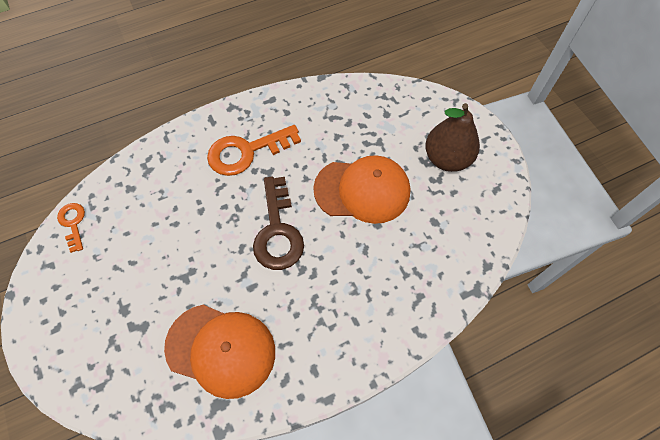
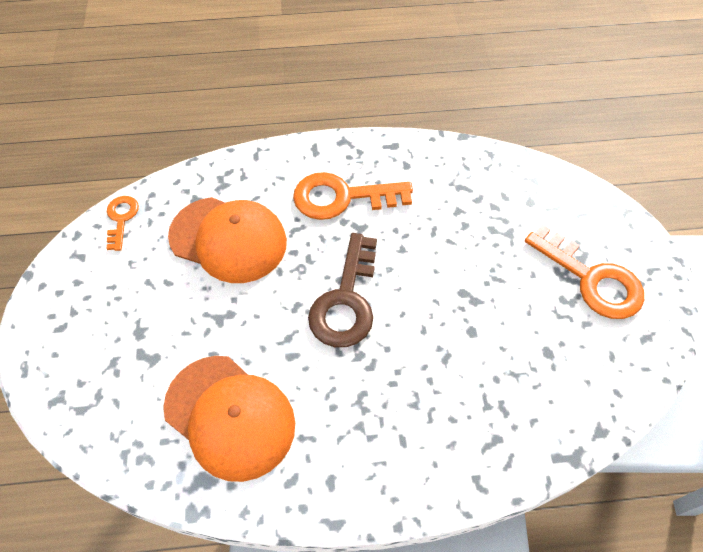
camera: 20 degrees right, 5 degrees down
orange cap [313,155,410,224] -> orange cap moved to [168,197,287,283]
brown pear [425,103,480,172] -> orange key [525,224,644,319]

